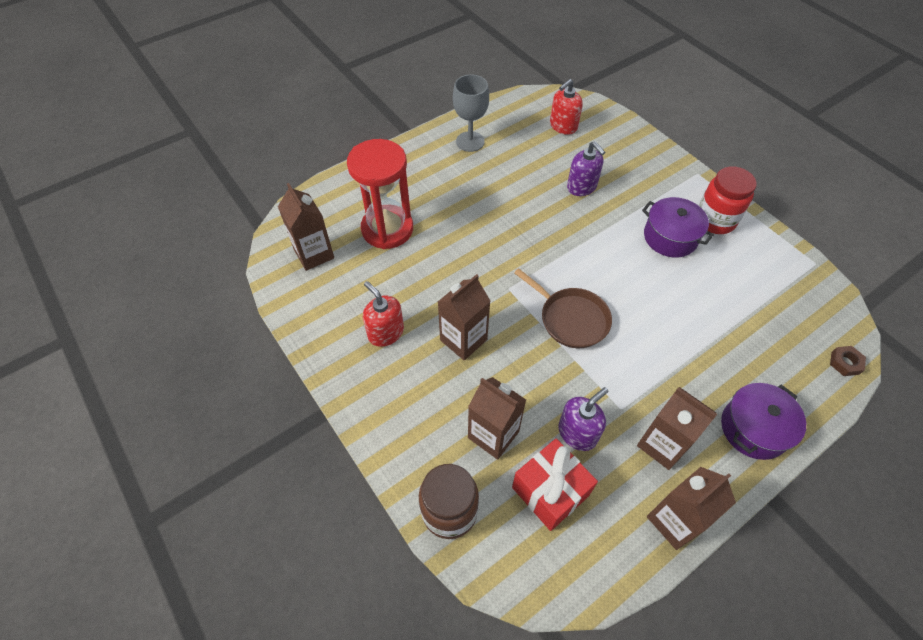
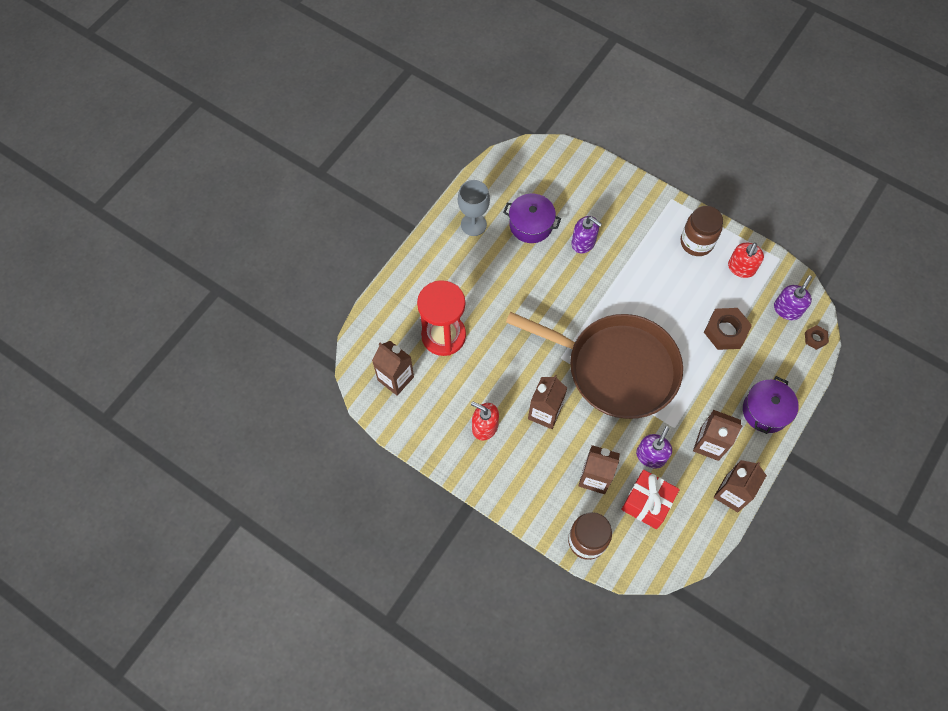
camera: 20 degrees left, 10 degrees up
brown pan [514,268,612,348] -> brown pan [506,312,683,419], size x2.05
red soap dispenser [550,79,583,135] -> red soap dispenser moved to [728,243,764,278]
purple pot [642,197,714,257] -> purple pot moved to [503,194,561,243]
red jar [699,166,757,234] -> brown jar [680,206,723,256]
none -> brown nut [704,308,752,350]
none -> purple soap dispenser [774,275,812,320]

